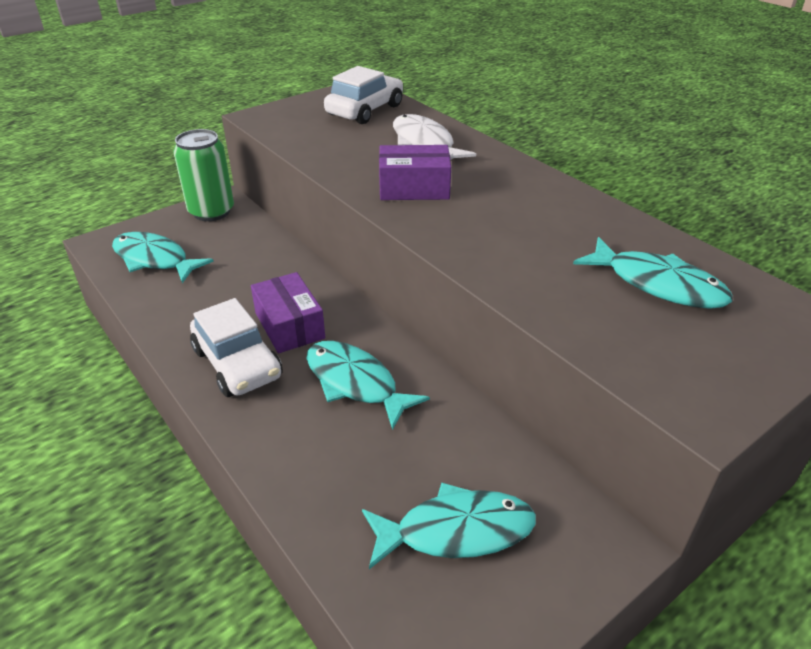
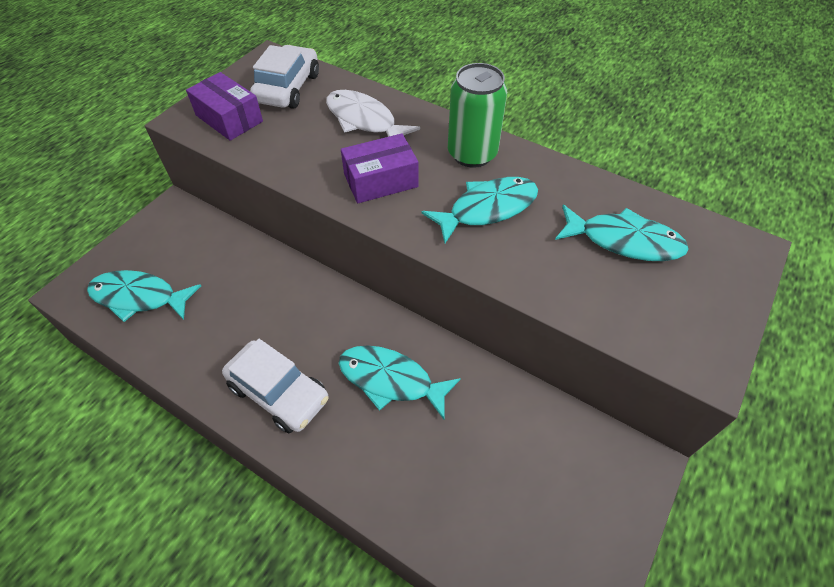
camera: 20 degrees left, 15 degrees up
green can [174,129,234,221] -> green can moved to [448,63,507,168]
purple box [251,272,325,353] -> purple box moved to [186,72,263,141]
turquoise fish [362,483,536,569] -> turquoise fish moved to [422,177,538,243]

